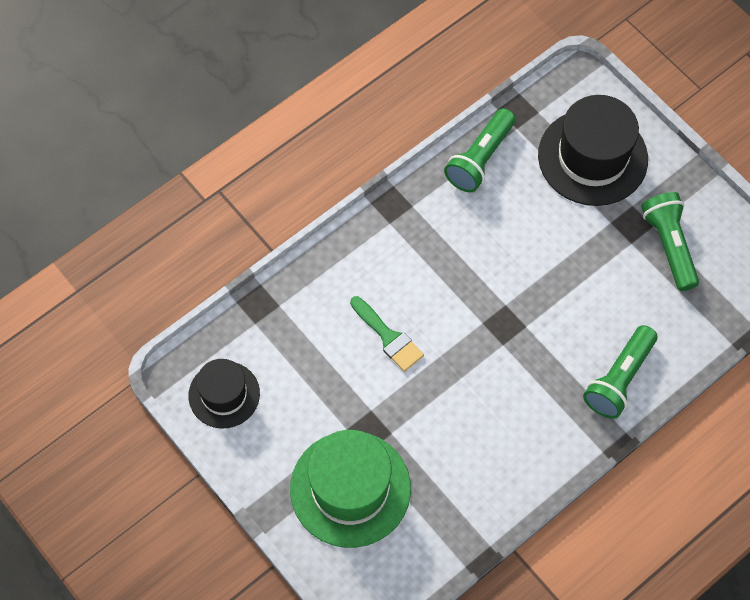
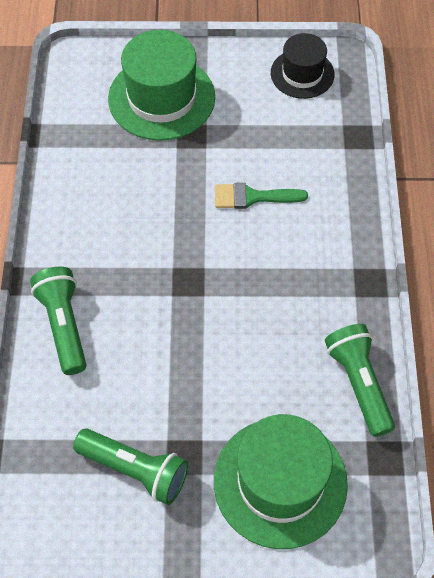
camera: 130 degrees right, 5 degrees down
black hat [538,95,648,206] -> green hat [214,414,348,549]

